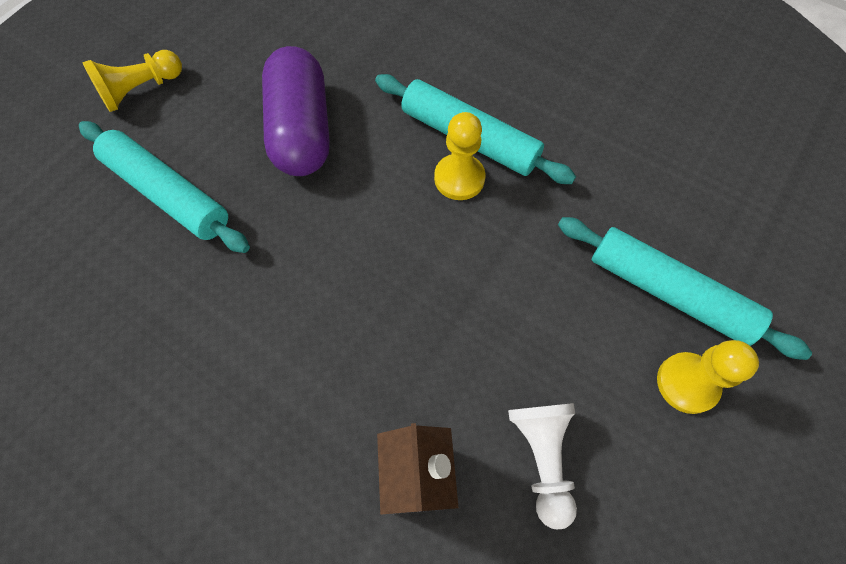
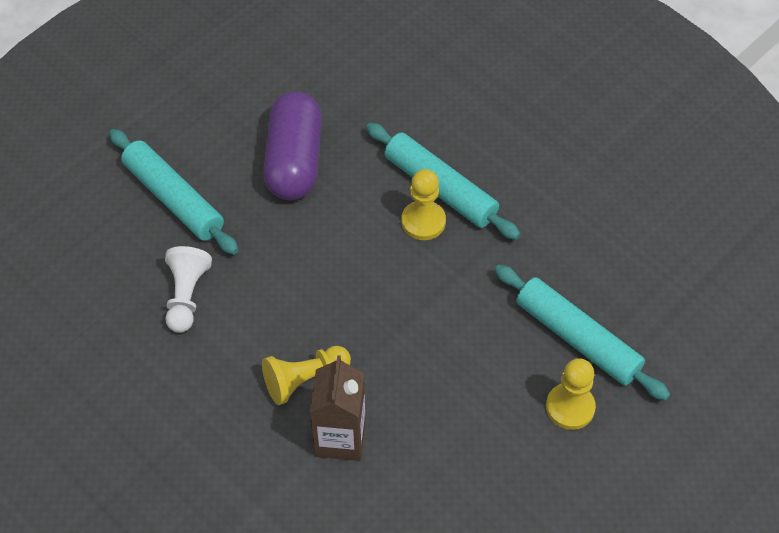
camera: 10 degrees right, 10 degrees down
yellow pawn [82,50,182,112] -> yellow pawn moved to [262,346,351,405]
white pawn [508,403,577,529] -> white pawn moved to [165,246,212,333]

